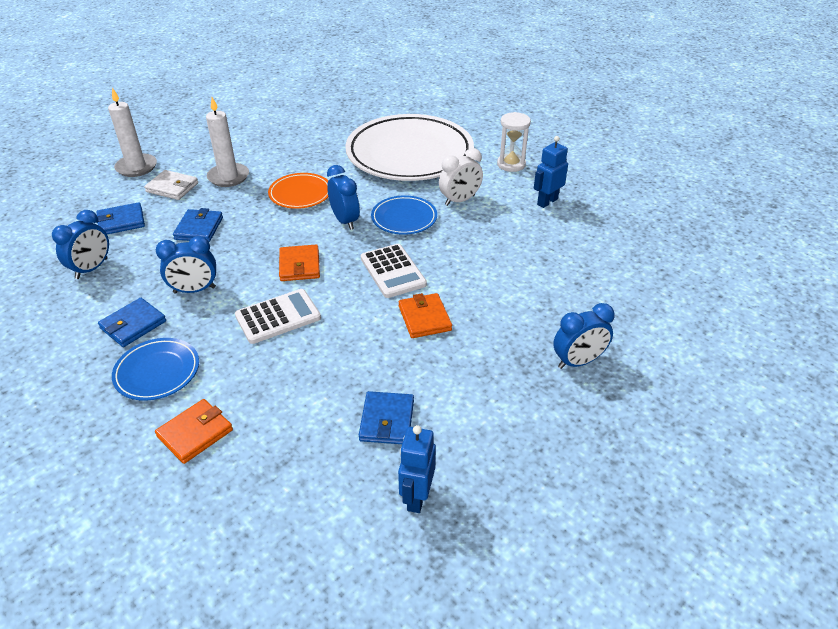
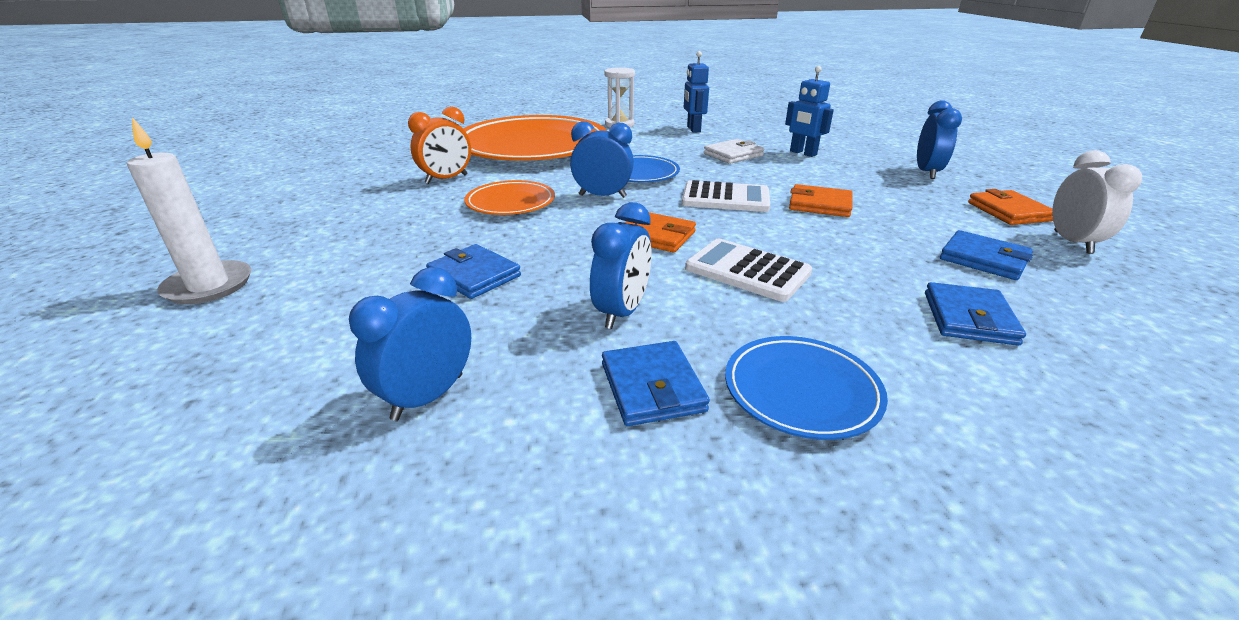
camera: 55 degrees left, 10 degrees down
blue clock [52,210,109,279] -> blue clock turned 120 degrees counterclockwise [349,267,471,421]
blue wallet [97,202,145,234] -> blue wallet moved to [925,282,1026,345]
white wallet [144,170,198,200] -> white wallet moved to [704,139,764,164]
orange wallet [155,399,233,464] -> orange wallet moved to [968,189,1053,225]
white candle [206,97,249,187] -> none
white calculator [235,289,321,344] -> white calculator turned 60 degrees counterclockwise [685,239,812,302]
white plate [345,114,474,181] -> orange plate [463,115,607,161]
blue robot [398,425,436,513] -> blue robot moved to [785,66,834,157]
white clock [439,148,483,206] -> white clock moved to [1052,150,1142,254]
none -> orange clock [408,107,471,184]

